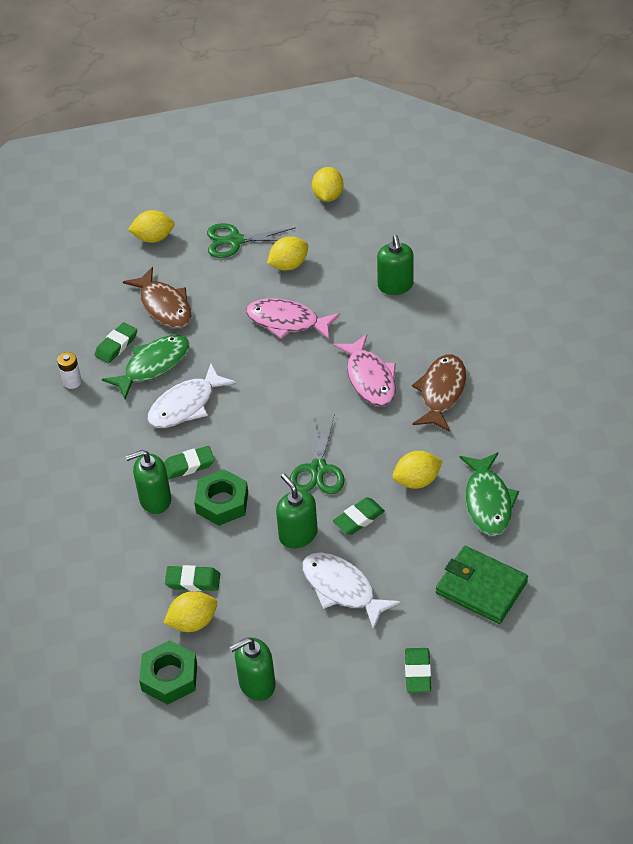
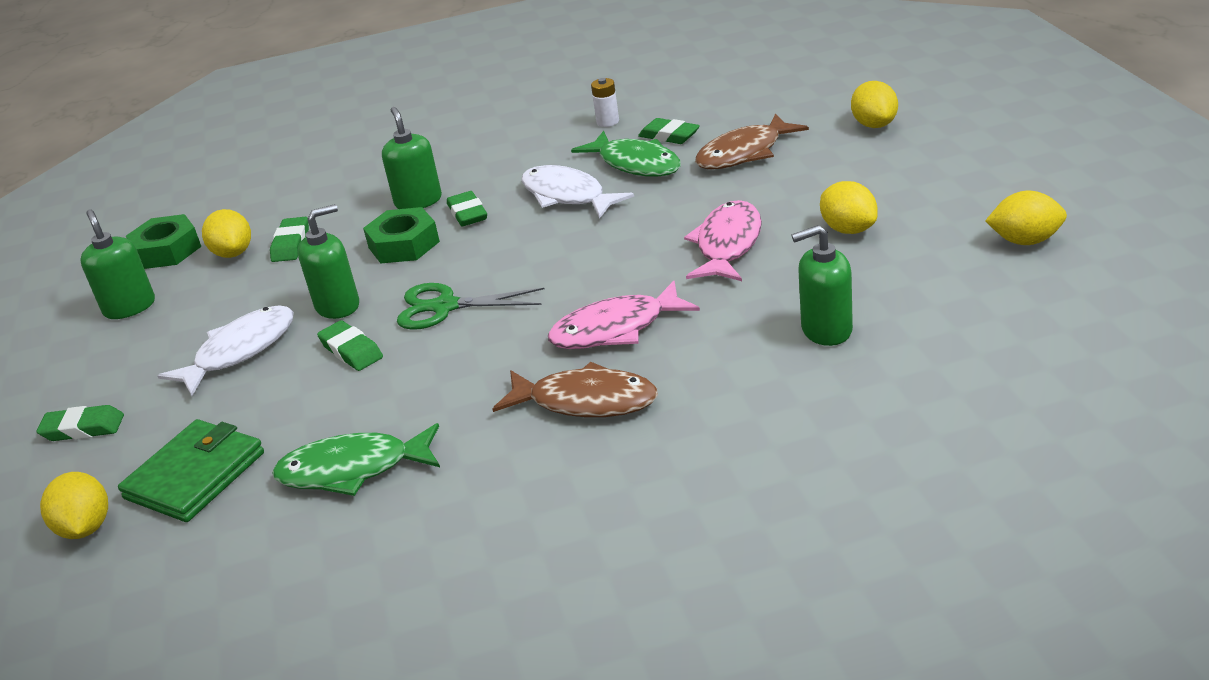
camera: 90 degrees right, 15 degrees down
green scissors [207,223,296,258] -> none
yellow lemon [393,451,443,489] -> yellow lemon moved to [40,472,108,539]

